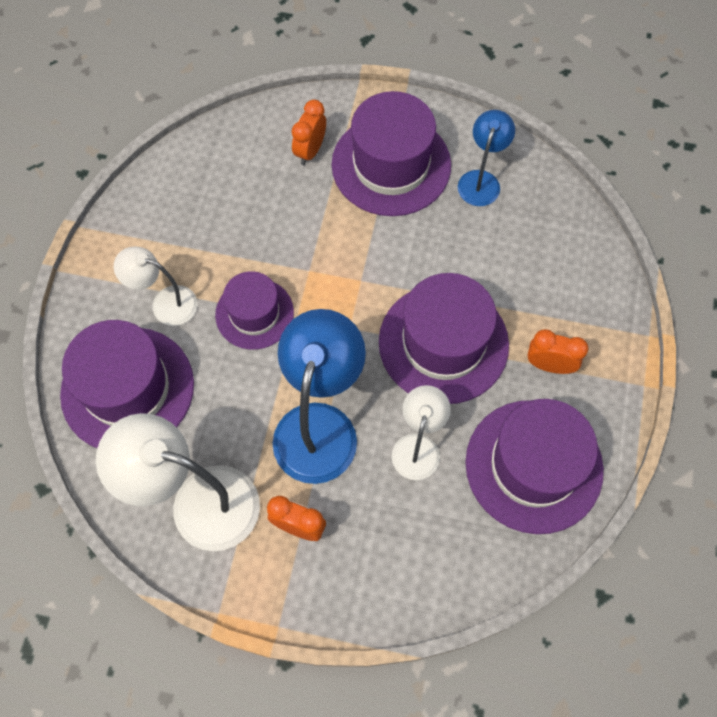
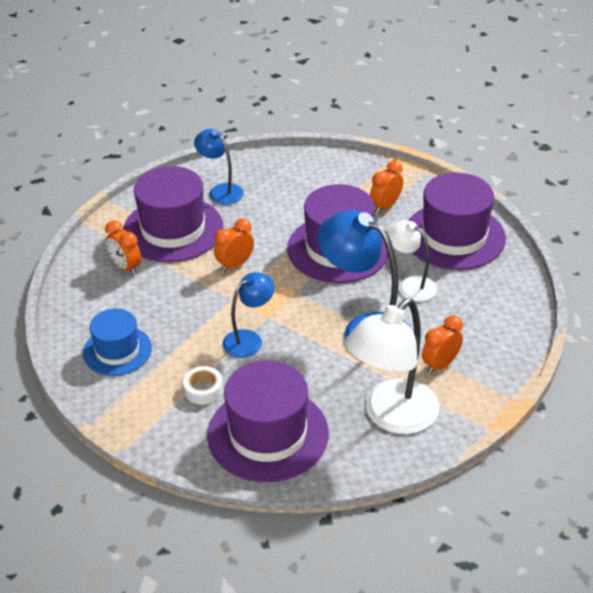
camera: 65 degrees left, 25 degrees down
white lamp [114,247,198,326] -> white tape [183,366,223,405]
purple hat [215,271,294,350] -> blue lamp [223,272,275,358]
none -> blue hat [83,309,152,376]
none -> orange clock [214,218,254,272]

